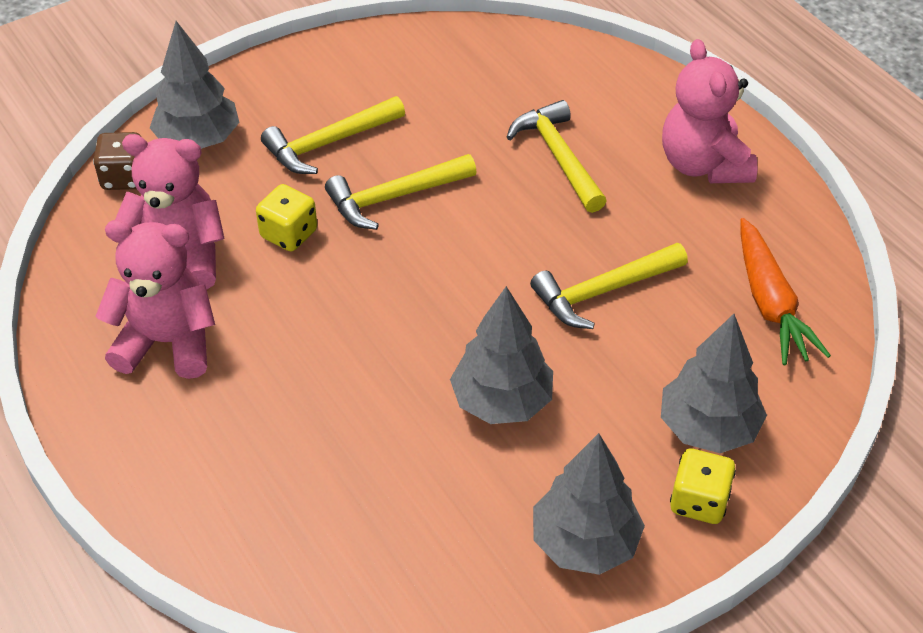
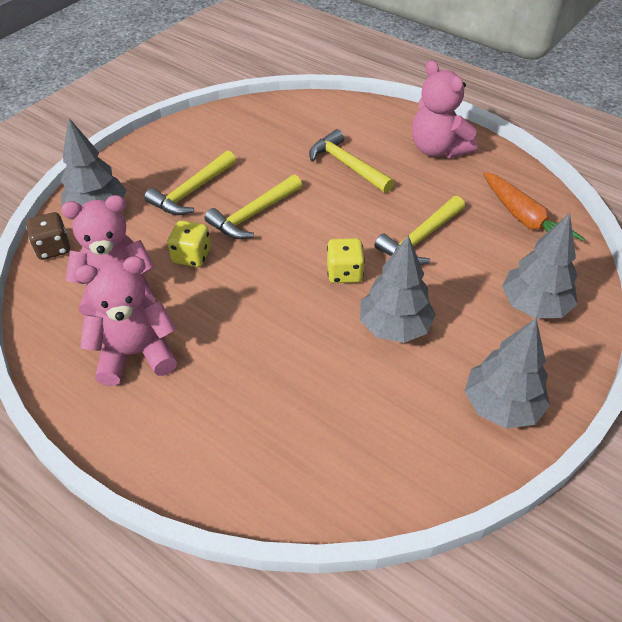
camera: 20 degrees left, 0 degrees up
yellow dice [670,449,736,524] -> yellow dice moved to [327,238,365,283]

